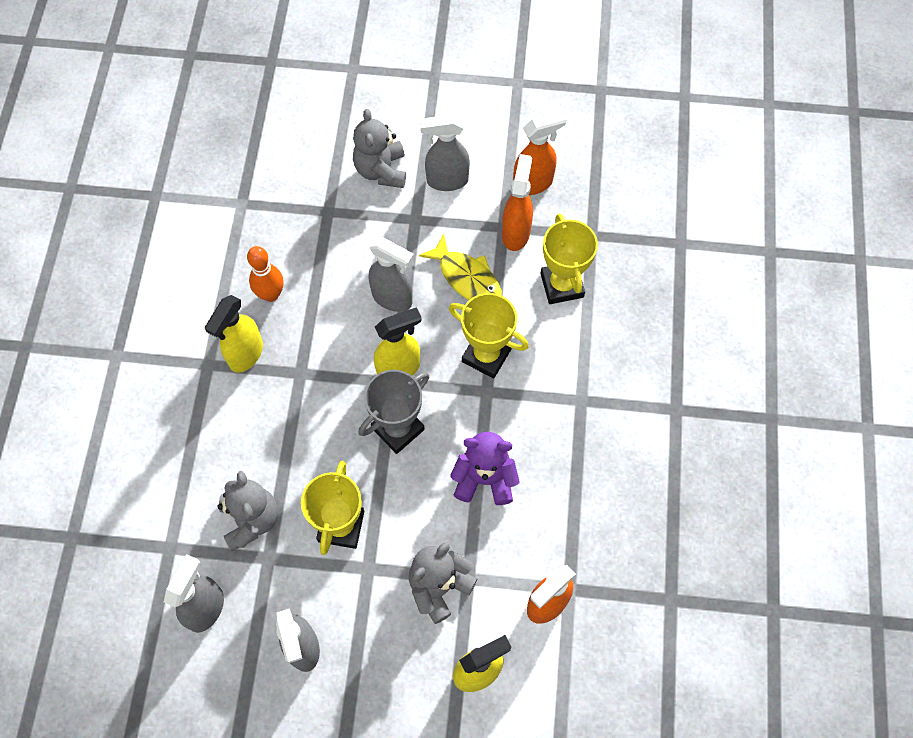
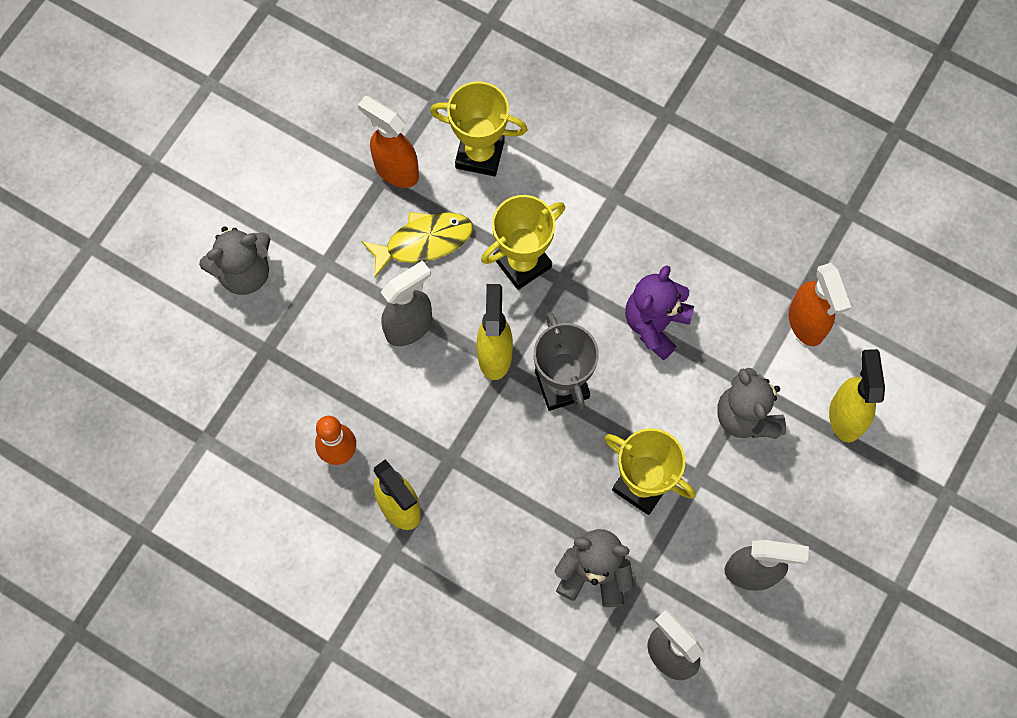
camera: 65 degrees left, 5 degrees up
grey teddy bear [353,109,406,188] -> grey teddy bear turned 45 degrees counterclockwise [199,226,270,295]
grey spray bottle [420,115,470,191] -> none
orange spray bottle [513,111,567,195] -> none

